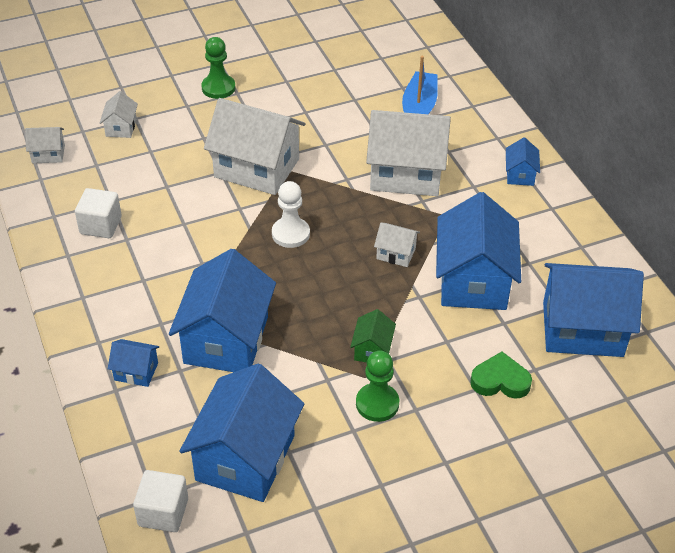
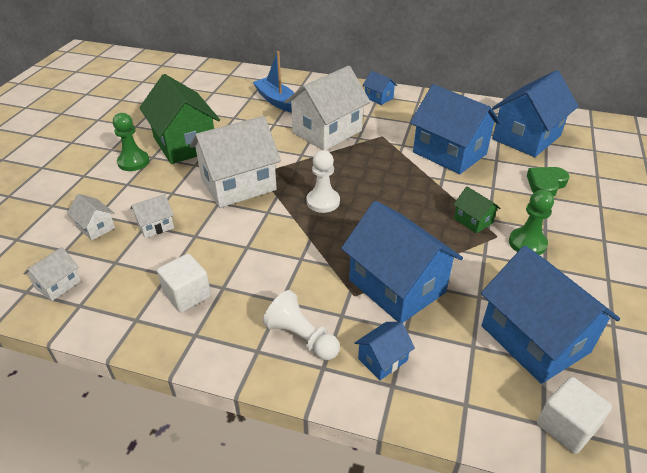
camera: 50 degrees left, 5 degrees down
white house [374,223,420,267] -> white house moved to [130,194,174,238]
none -> green house [139,74,220,164]
none -> white pawn [263,290,340,360]

